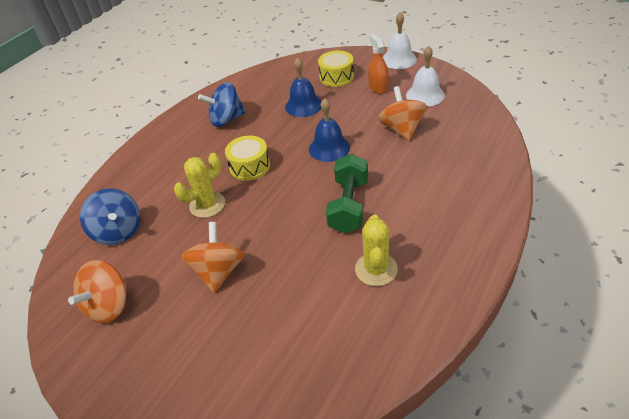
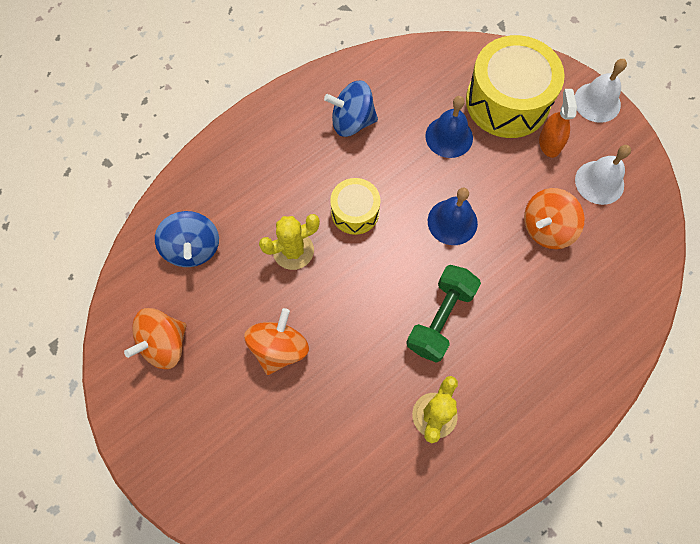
camera: 15 degrees right, 25 degrees up
yellow drum [318,50,354,87] -> yellow drum [466,35,565,138], size x1.85
orange spinning top [378,86,427,141] -> orange spinning top turned 135 degrees counterclockwise [524,188,584,249]

